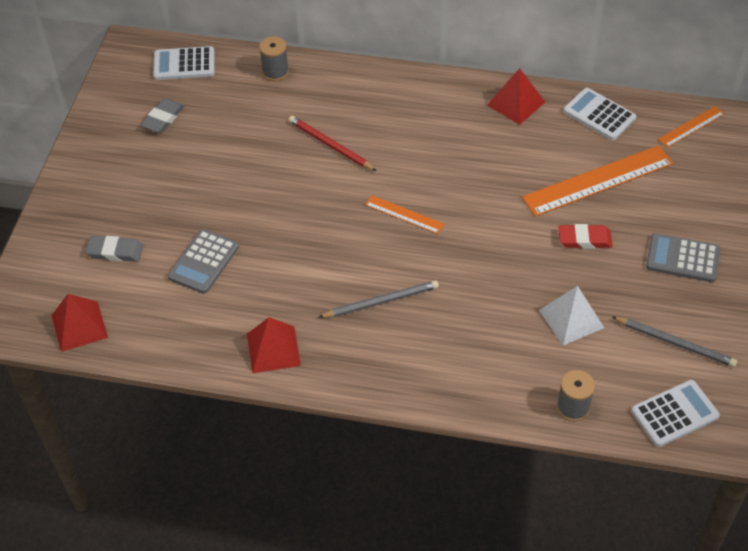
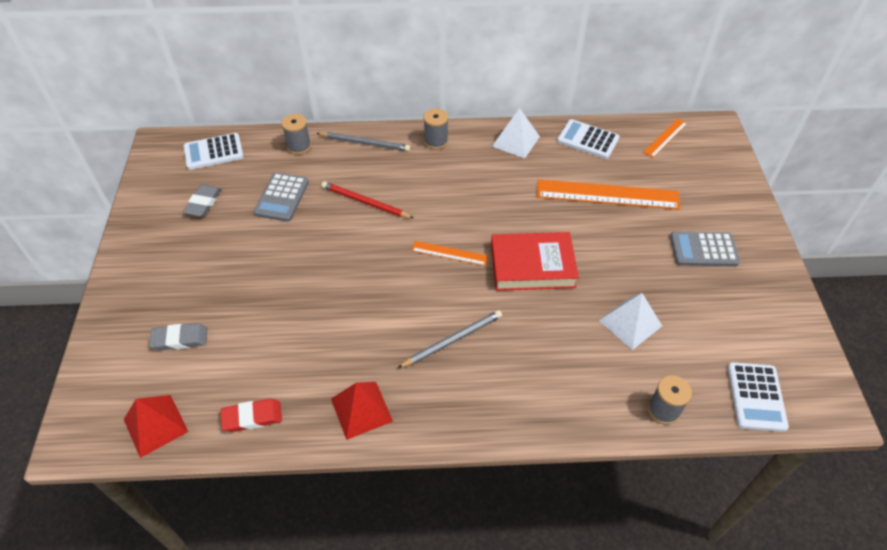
camera: 15 degrees left, 0 degrees up
grey calculator [168,229,239,294] -> grey calculator moved to [254,173,309,222]
red pyramid [487,68,545,125] -> white pyramid [492,108,540,158]
orange ruler [522,145,673,217] -> orange ruler turned 45 degrees clockwise [537,179,680,210]
red eraser [558,224,613,249] -> red eraser moved to [221,399,282,432]
grey pencil [612,317,737,367] -> grey pencil moved to [317,132,410,151]
white calculator [631,380,720,447] -> white calculator turned 135 degrees clockwise [728,362,789,432]
none -> grey spool [423,109,448,150]
none -> red book [491,232,579,291]

